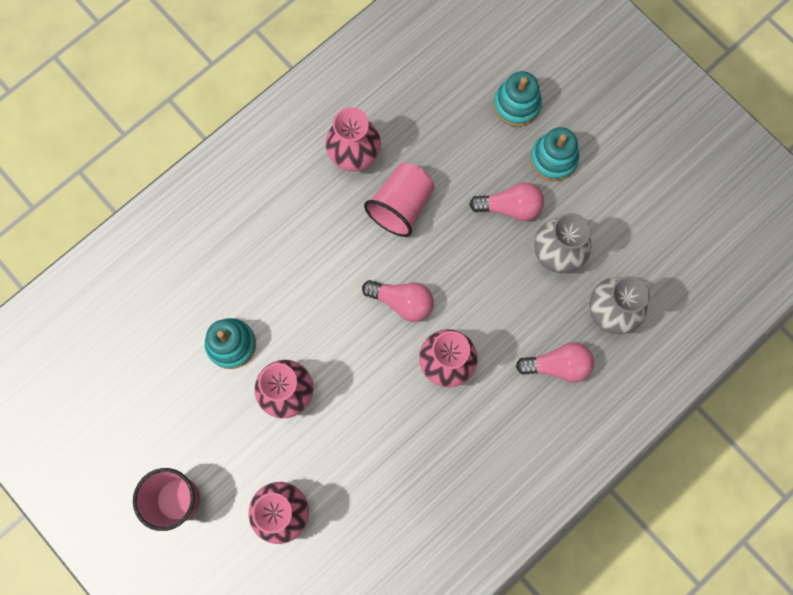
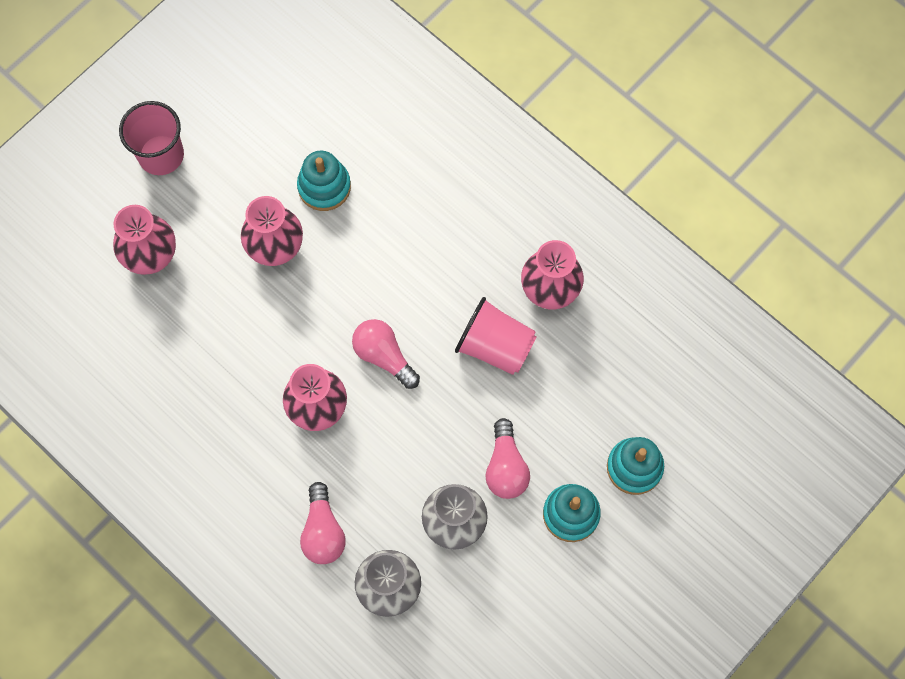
camera: 85 degrees right, 5 degrees down
pink light bulb [362,280,434,322] -> pink light bulb turned 120 degrees clockwise [352,319,420,389]

